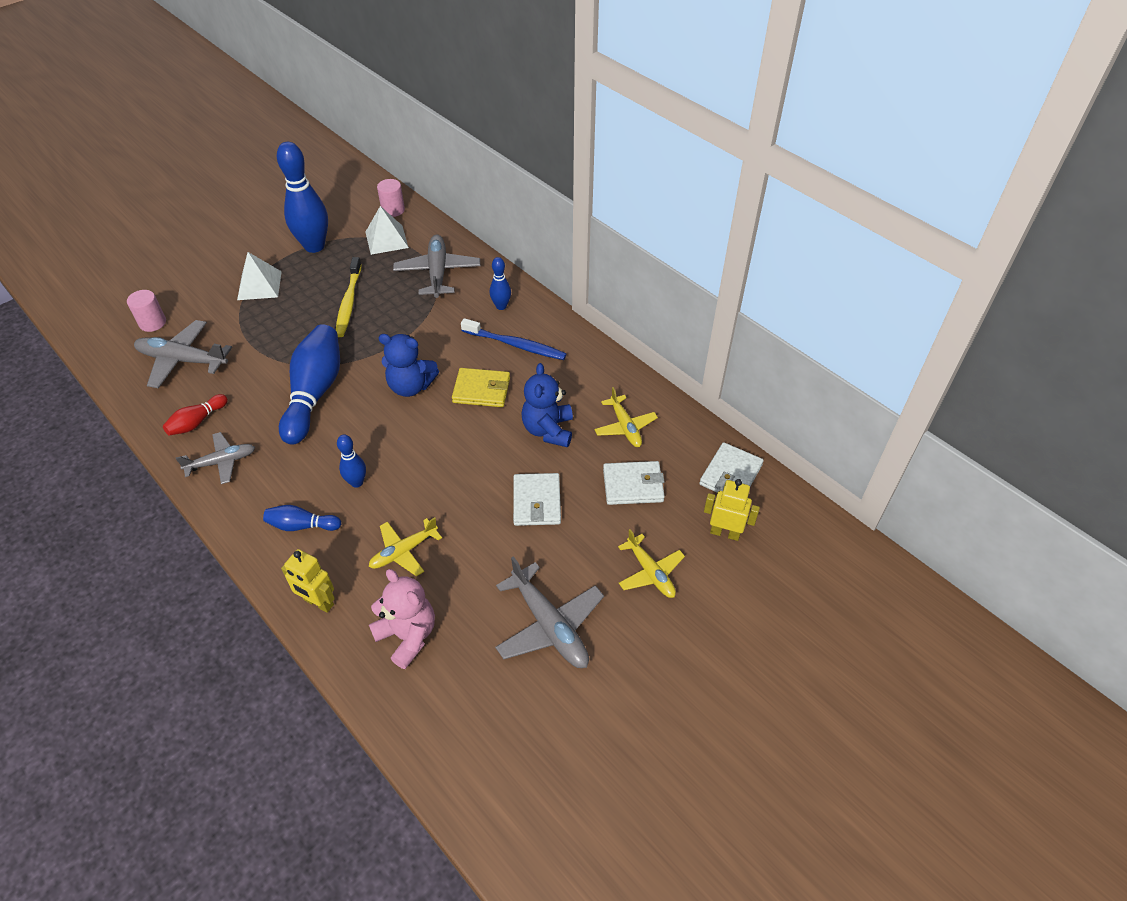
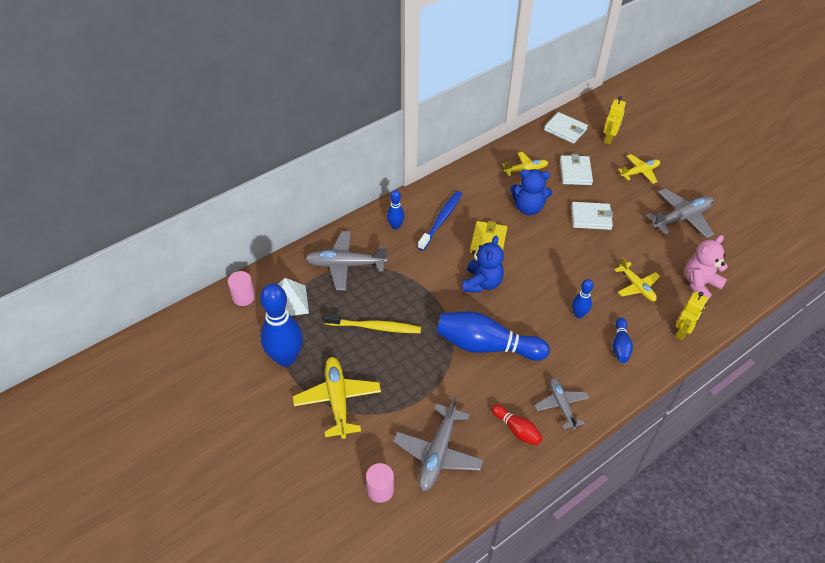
camera: 85 degrees left, 0 degrees up
white pyramid [237,252,282,300] -> yellow plane [293,357,381,439]

